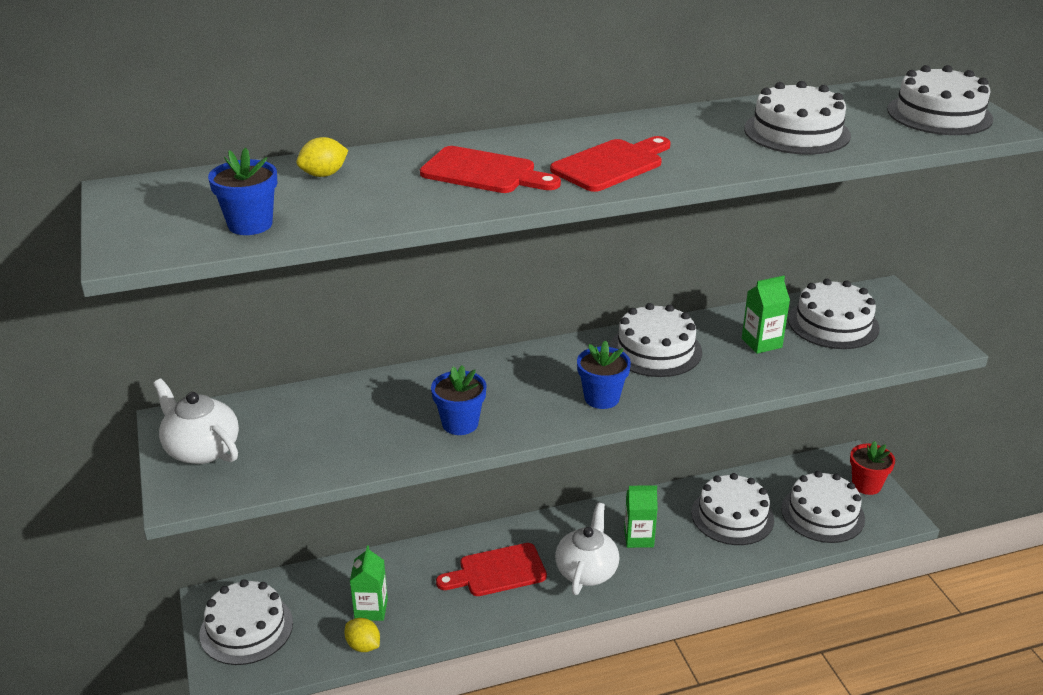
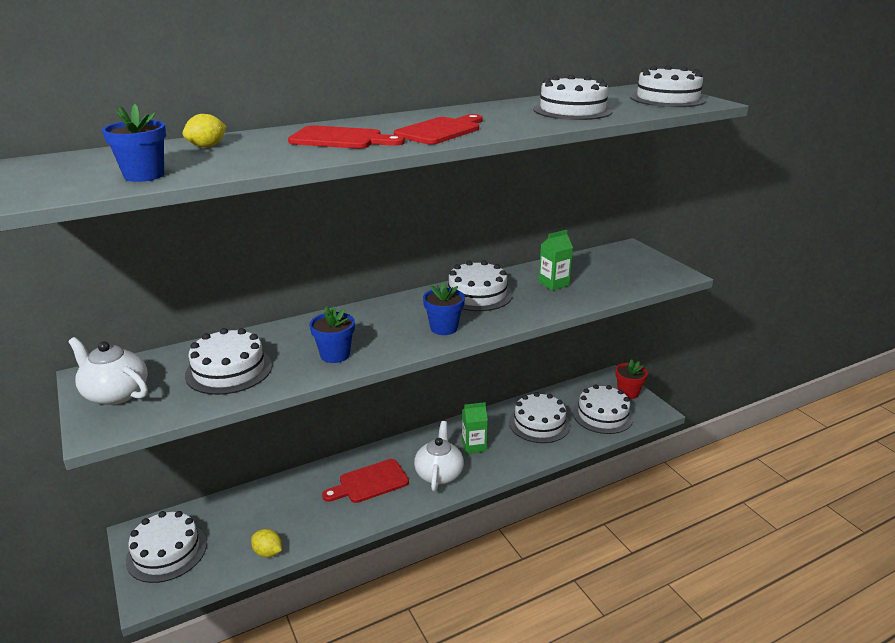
camera: 10 degrees left, 5 degrees down
green carton [350,545,388,621] -> none
white cake [788,279,880,349] -> white cake moved to [185,328,272,395]

